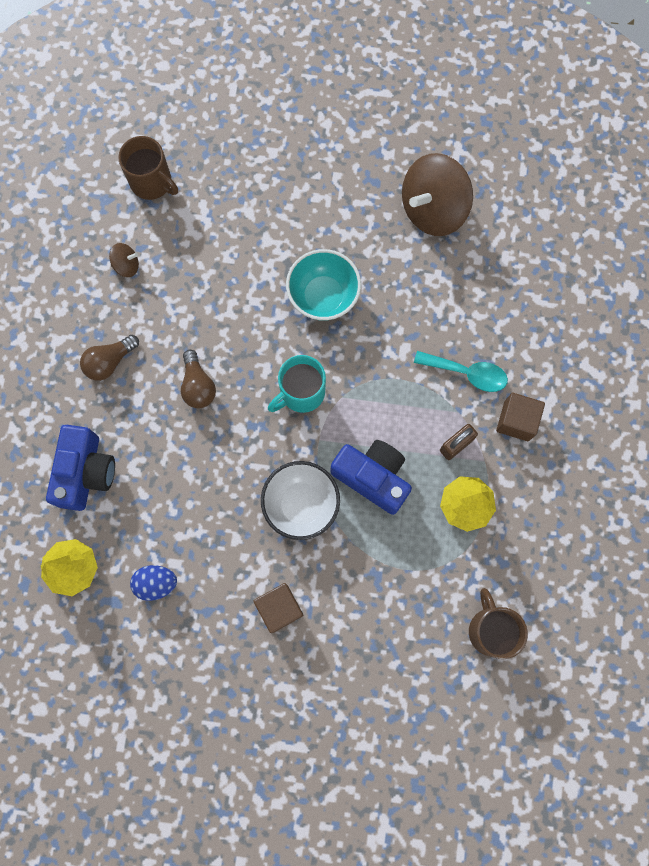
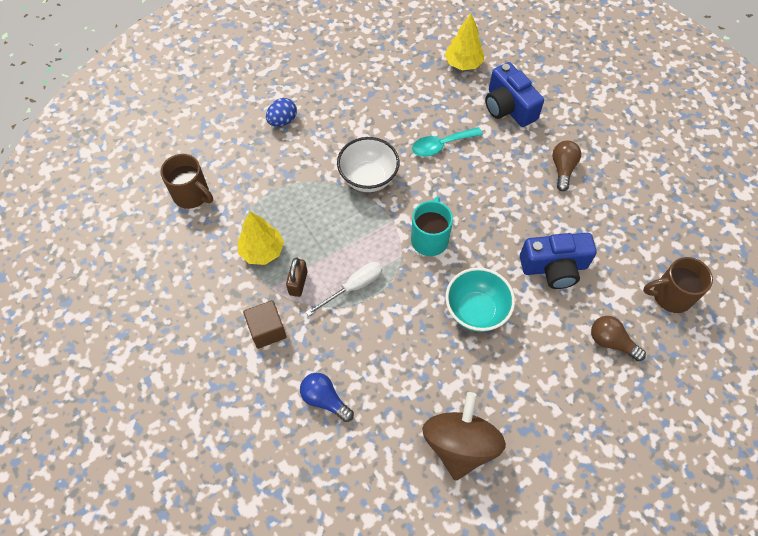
camera: 140 degrees right, 15 degrees down
brown spinning top [109,243,139,277] -> none
blue egg [130,565,177,601] -> blue egg moved to [266,98,297,127]
brown light bulb [181,350,216,408] -> brown light bulb moved to [591,316,646,361]
brown cube [253,583,303,633] -> none
blue camera [330,440,412,515] -> blue camera moved to [520,233,597,289]
turquoise spoon [414,351,508,392] -> turquoise spoon moved to [412,127,483,157]
none -> blue light bulb [300,373,354,422]
none -> white screwdriver [306,262,382,316]

